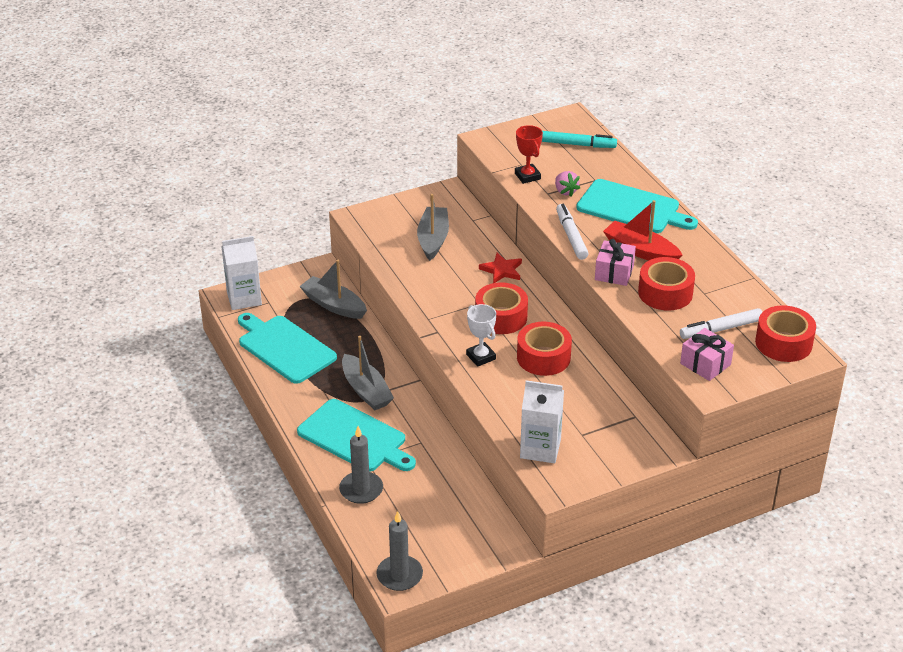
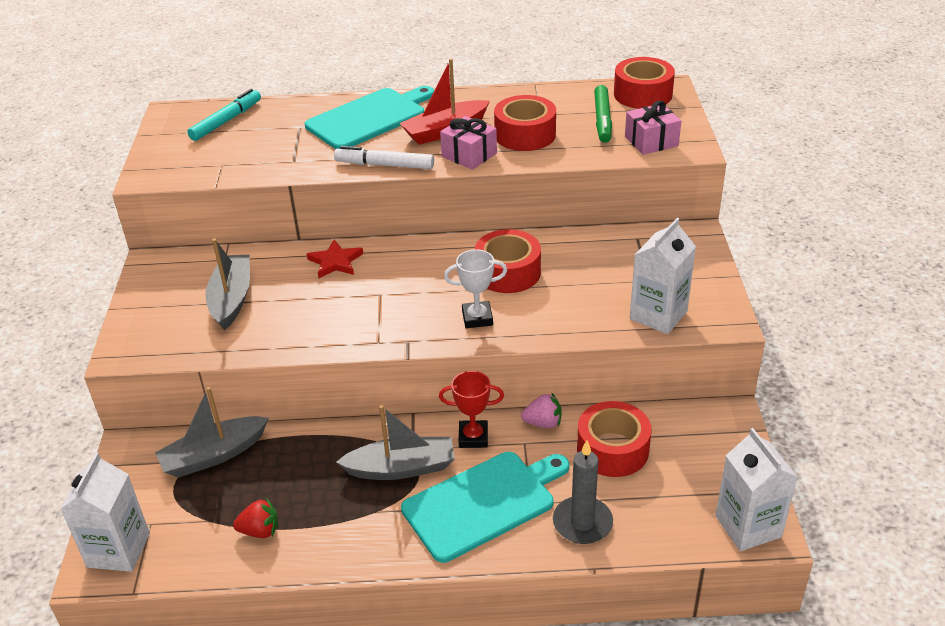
camera: 65 degrees left, 0 degrees up
turquoise cutting board [238,313,337,384] -> red strawberry [233,497,278,538]
grey candle [377,511,423,591] -> white carton [715,428,798,551]
grey boat [417,194,449,261] -> grey boat turned 60 degrees clockwise [205,238,250,330]
red tape [475,282,528,334] -> red tape moved to [577,401,651,477]
red trophy [515,125,543,184] -> red trophy moved to [439,371,504,448]
pink strawberry [555,171,580,197] -> pink strawberry moved to [521,392,562,428]
white marker [680,308,762,339] -> green marker [594,85,612,143]

